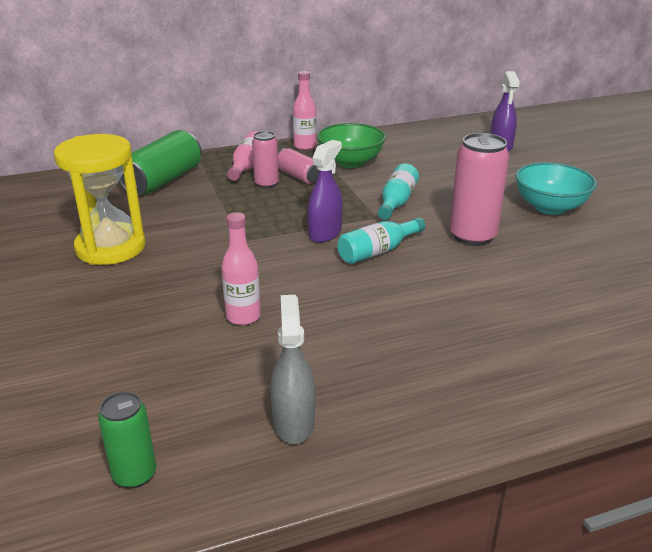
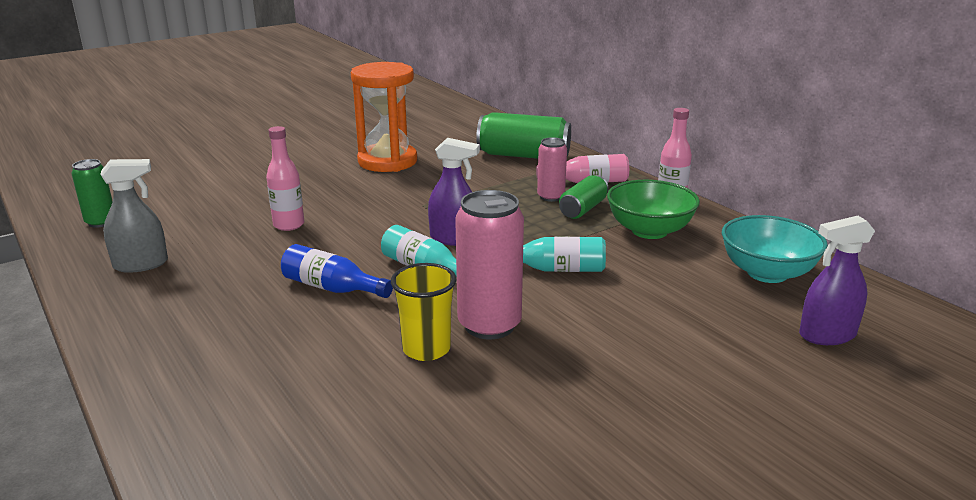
camera: 75 degrees right, 5 degrees down
yellow hourglass [54,134,146,265] -> orange hourglass [351,62,417,172]
pink can [278,148,319,184] -> green can [559,175,608,219]
turquoise bowl [515,162,597,215] -> turquoise bowl moved to [722,215,828,283]
none -> blue bottle [281,244,393,298]
none -> yellow cup [391,263,456,361]

